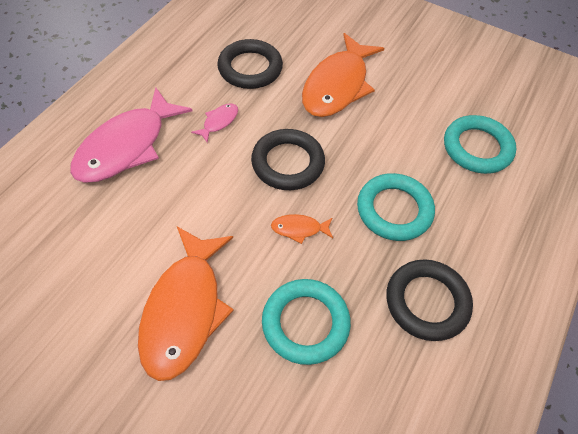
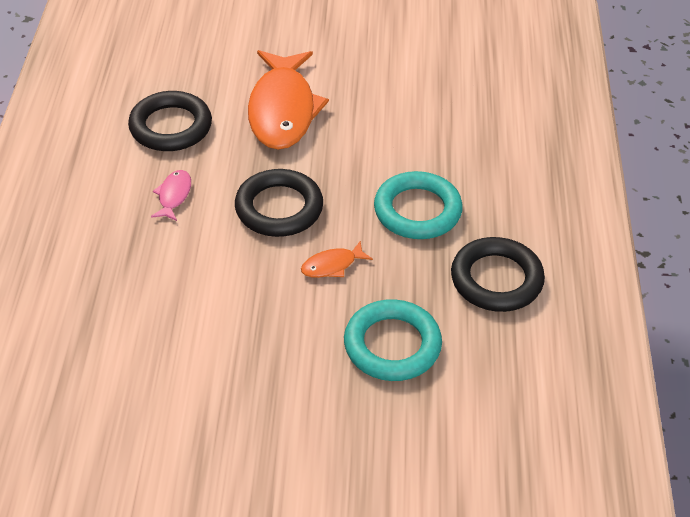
camera: 25 degrees left, 10 degrees down
pink fish [70,87,193,183] -> none
orange fish [138,227,234,381] -> none
turquoise ring [444,115,516,174] -> none

